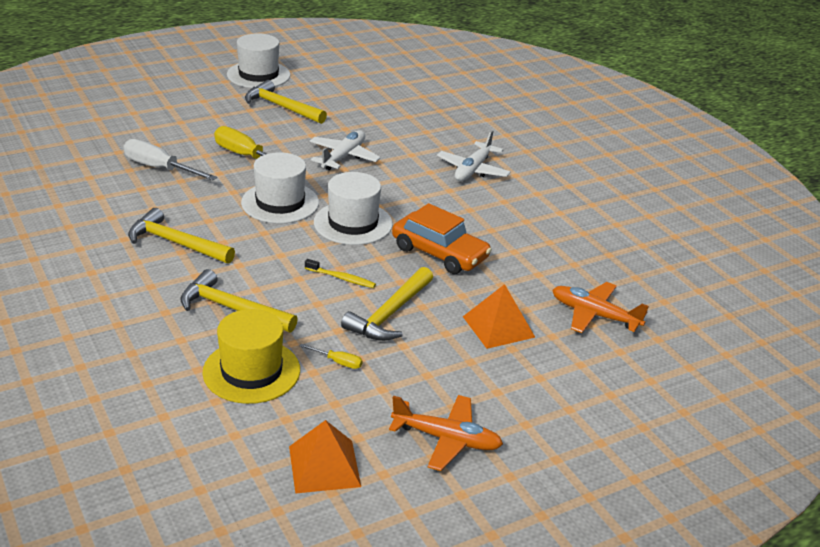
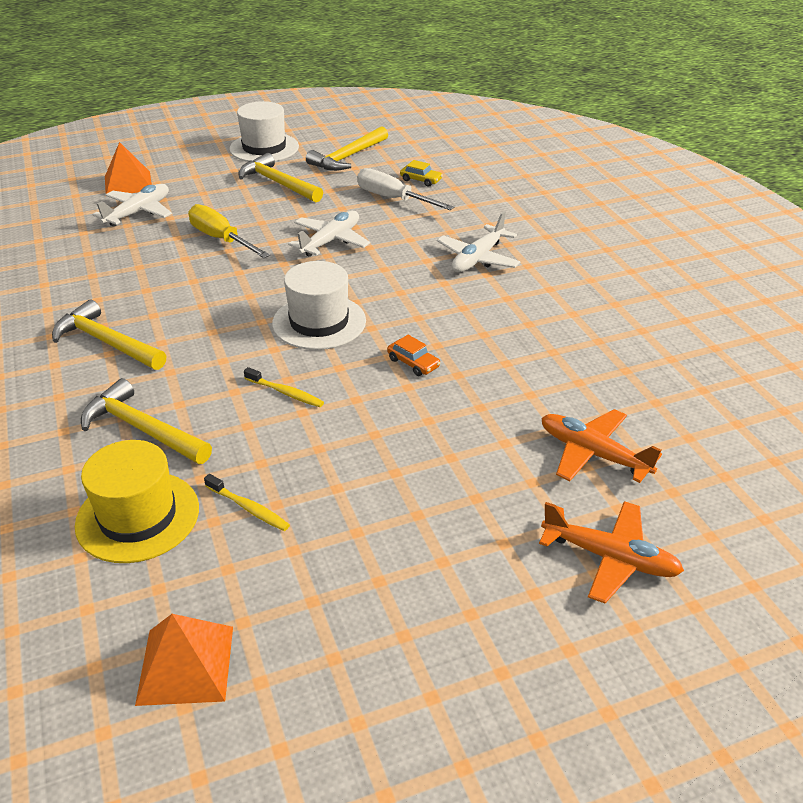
camera: 10 degrees right, 5 degrees up
white screwdriver [123,139,217,181] -> white screwdriver moved to [357,168,454,210]
white hat [241,152,319,224] -> none
yellow screwdriver [300,344,363,369] -> yellow toothbrush [204,474,290,531]
yellow hammer [341,267,433,341] -> yellow hammer moved to [306,126,388,171]
orange plane [389,395,503,471] -> orange plane moved to [539,501,684,603]
orange car [392,203,492,274] -> orange car [387,335,440,376], size x0.47
orange pyramid [463,284,535,349] -> orange pyramid moved to [105,142,152,194]
none -> white plane [92,184,172,227]
none -> yellow car [400,160,443,187]

